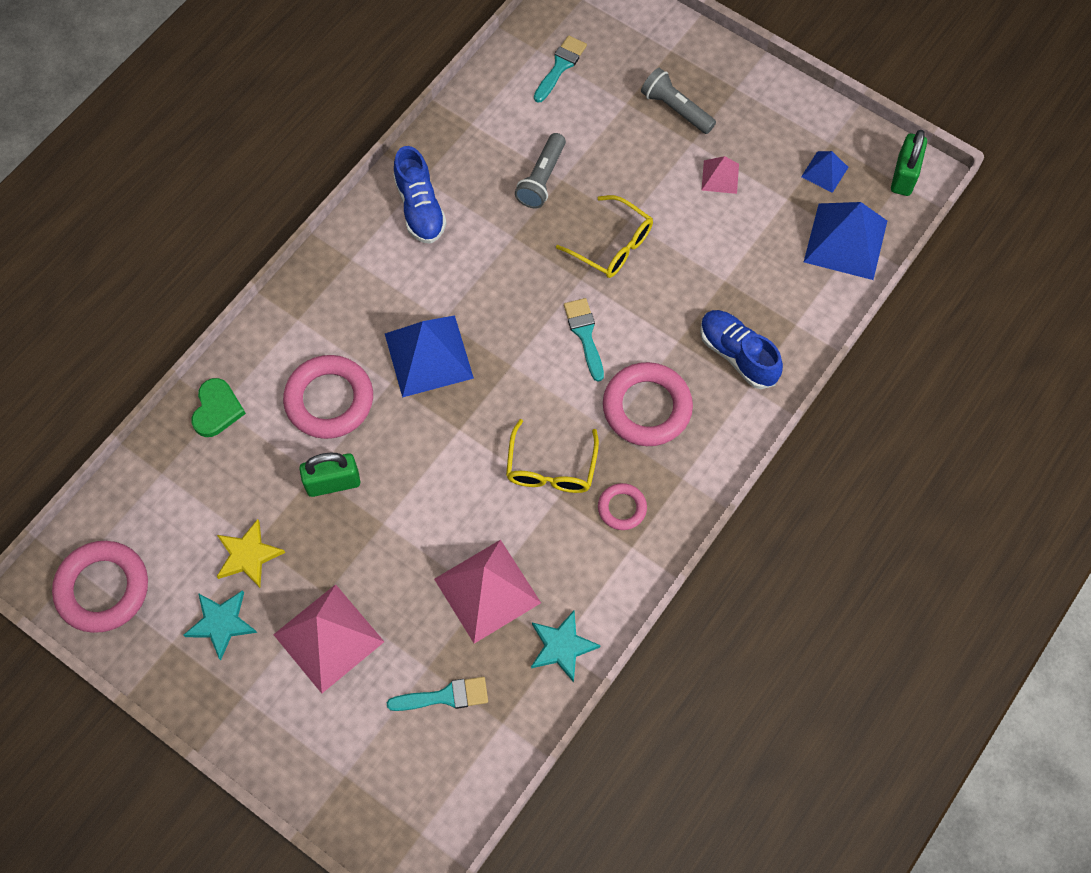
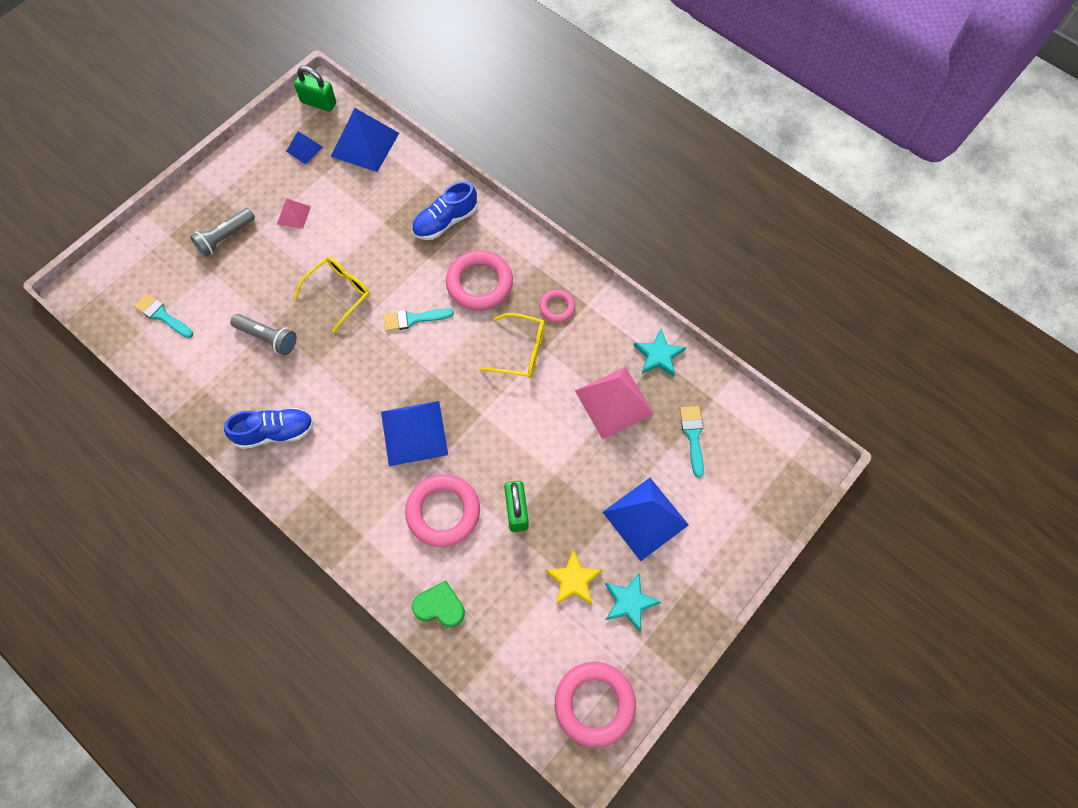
camera: 85 degrees left, 0 degrees up
pink pyramid [273,584,384,693] -> blue pyramid [602,478,689,561]

